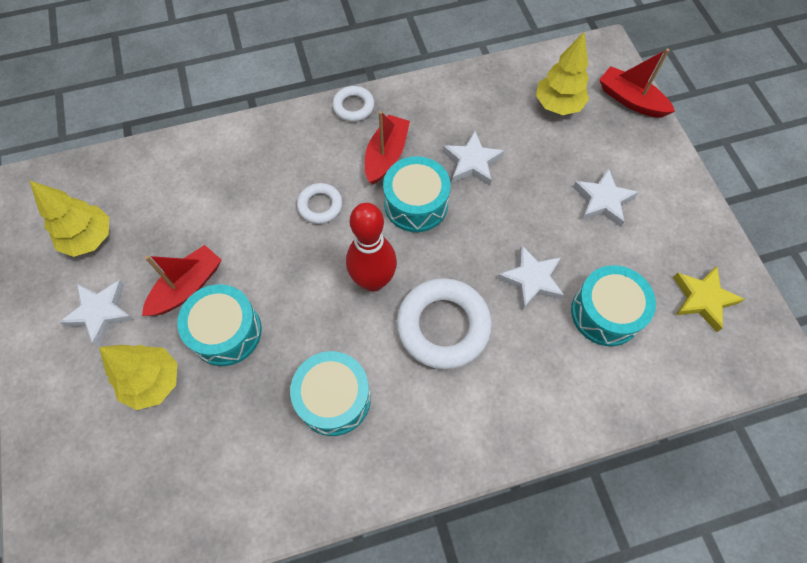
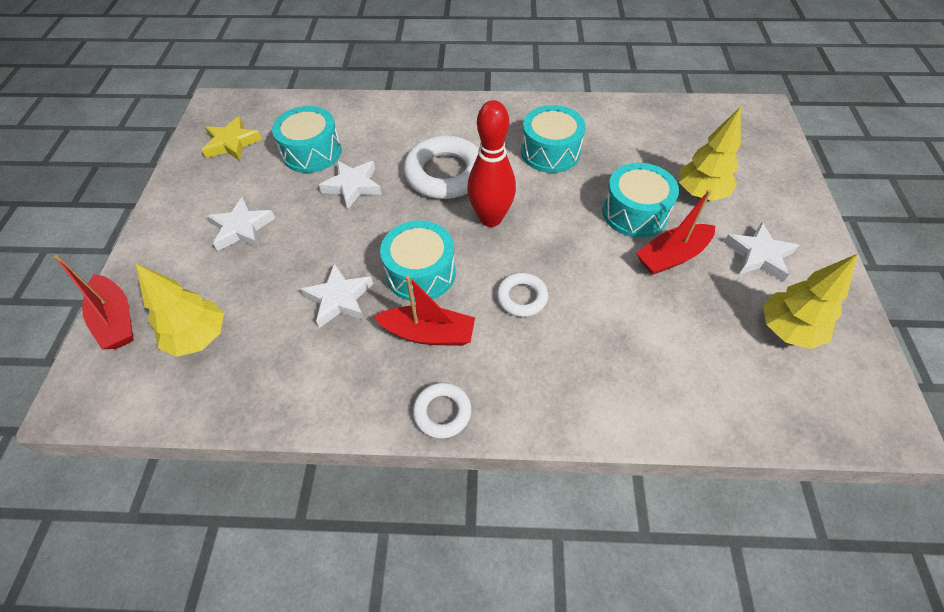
camera: 160 degrees left, 10 degrees down
red boat [365,111,410,184] -> red boat turned 120 degrees counterclockwise [374,275,475,346]

